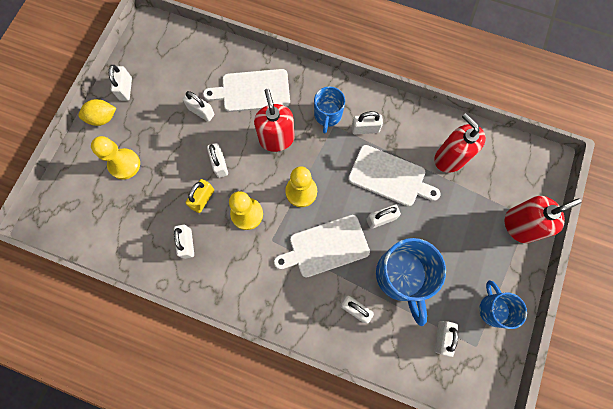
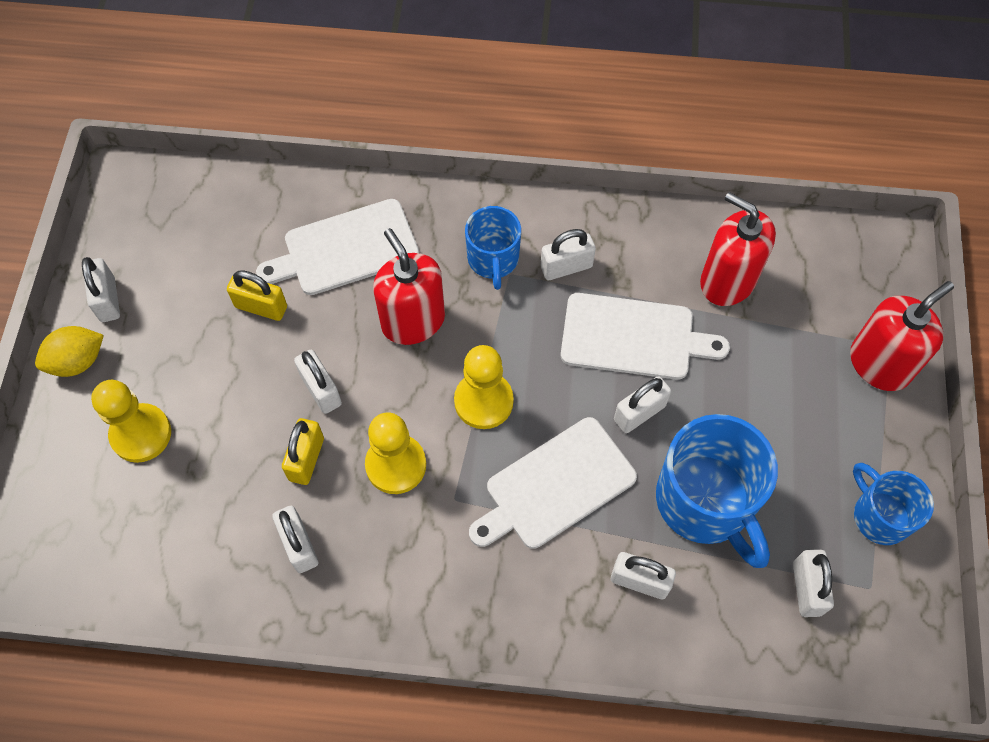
camera: 15 degrees left, 10 degrees down
white padlock [183,91,214,122] -> yellow padlock [227,270,287,321]

